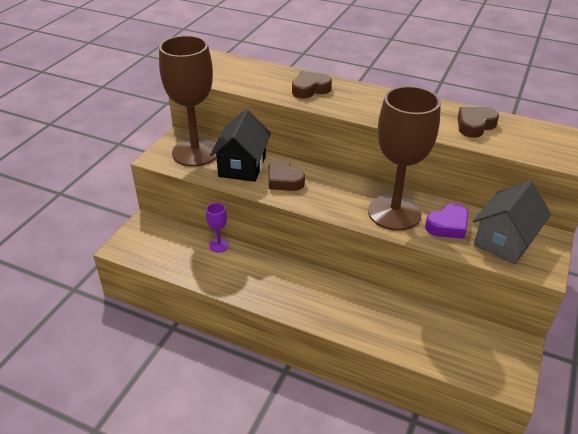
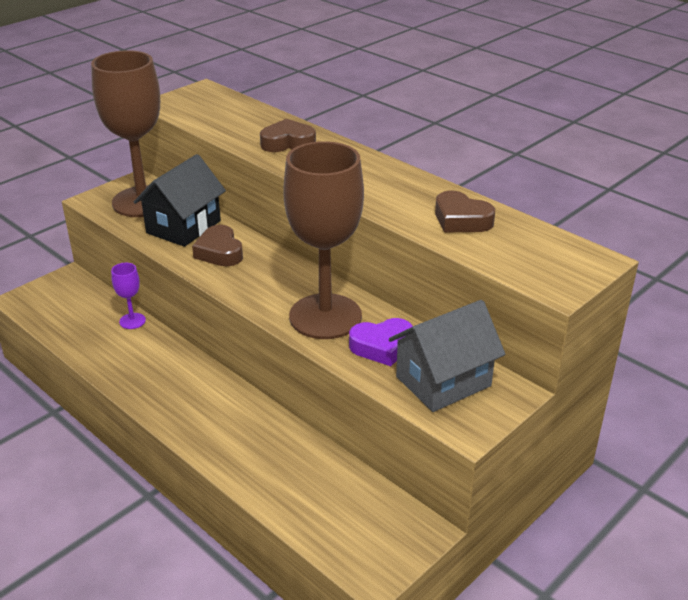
camera: 20 degrees right, 5 degrees down
brown heart [458,107,499,138] -> brown heart turned 120 degrees counterclockwise [435,191,495,232]

